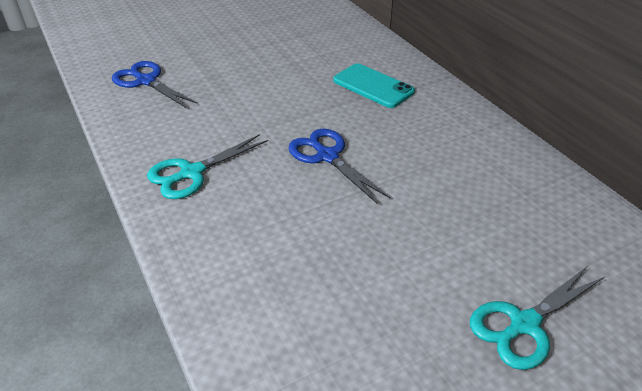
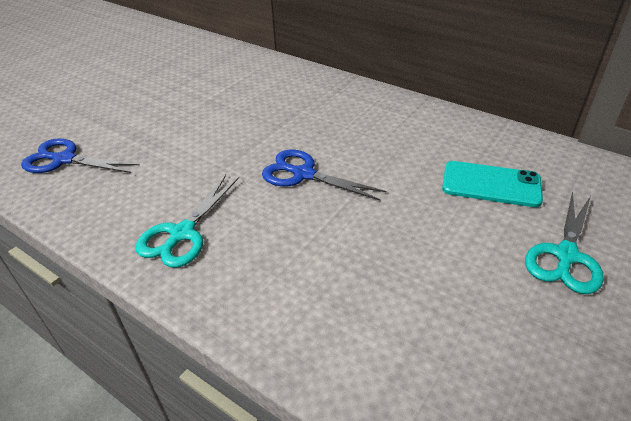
camera: 25 degrees left, 0 degrees up
turquoise phone [333,63,415,108] -> turquoise phone moved to [442,161,543,207]

